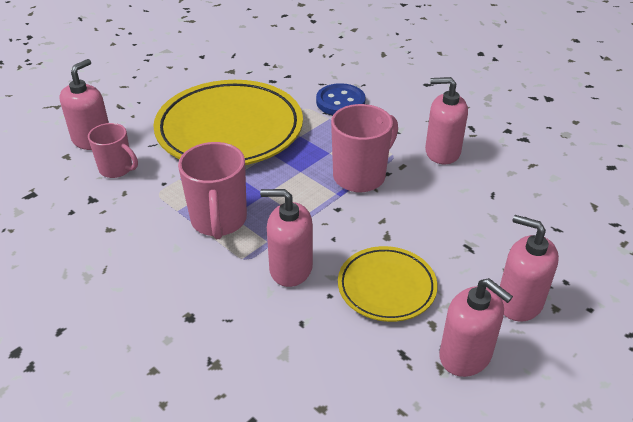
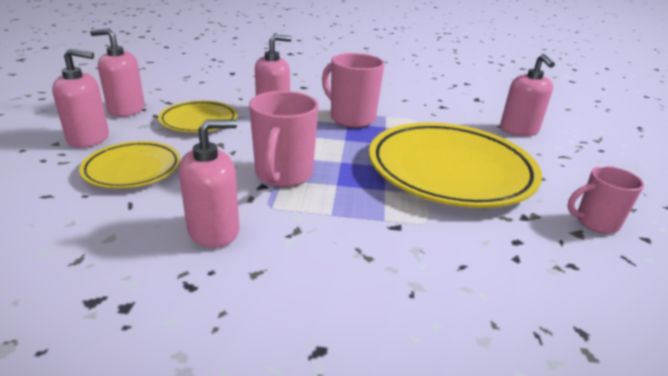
camera: 140 degrees right, 10 degrees down
pink mug [88,123,138,178] -> pink mug moved to [567,166,644,234]
blue button [316,83,366,115] -> none
none -> yellow plate [79,141,181,189]

